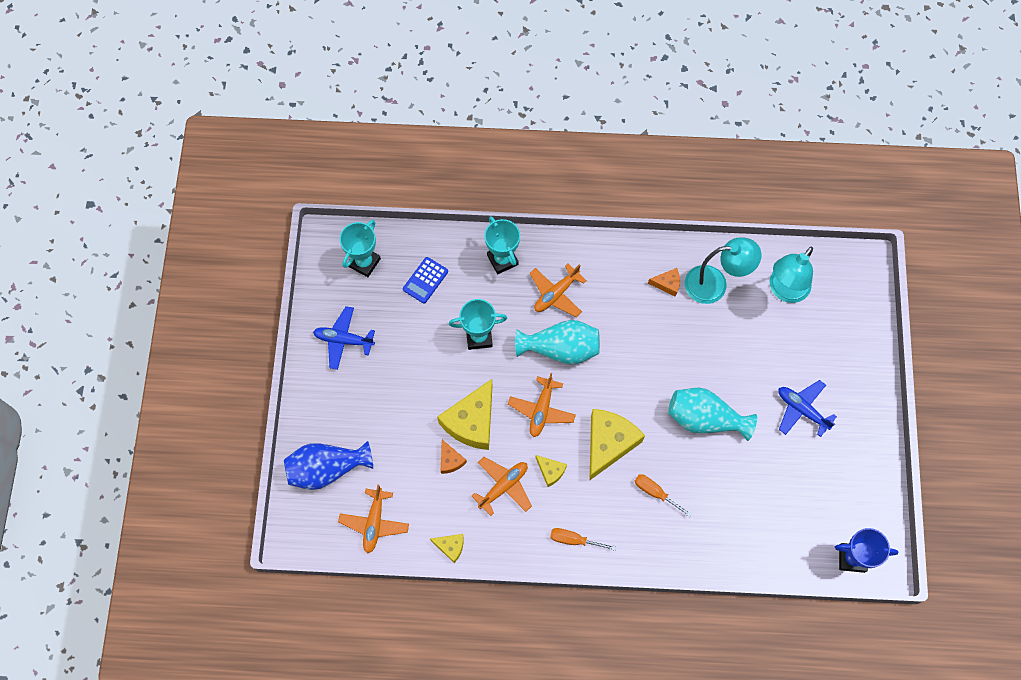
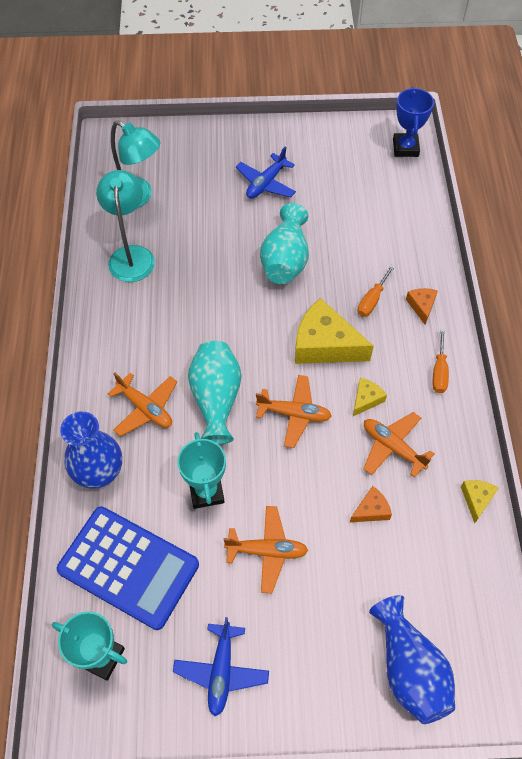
camera: 95 degrees left, 10 degrees down
orange plane [338,484,409,554] -> orange plane moved to [223,506,308,593]
blue calculator [403,257,448,304] -> blue calculator [57,506,199,630], size x2.10
yellow cheese [437,379,493,450] -> none
turquoise trophy [485,216,520,274] -> blue vase [60,411,122,488]
orange cheese [648,268,680,297] -> orange cheese moved to [406,288,438,324]

